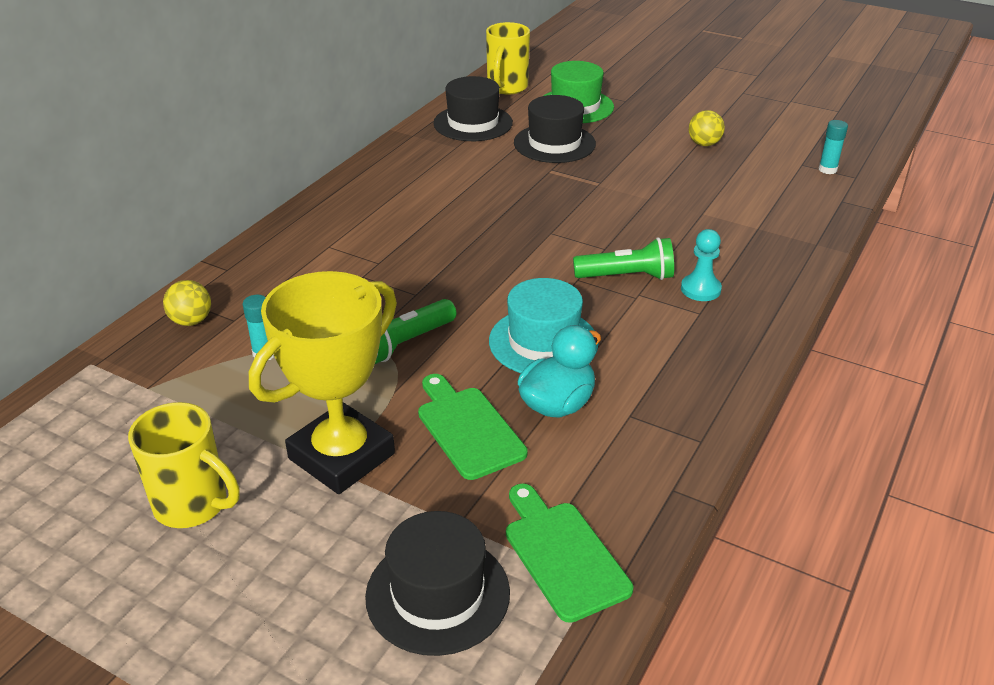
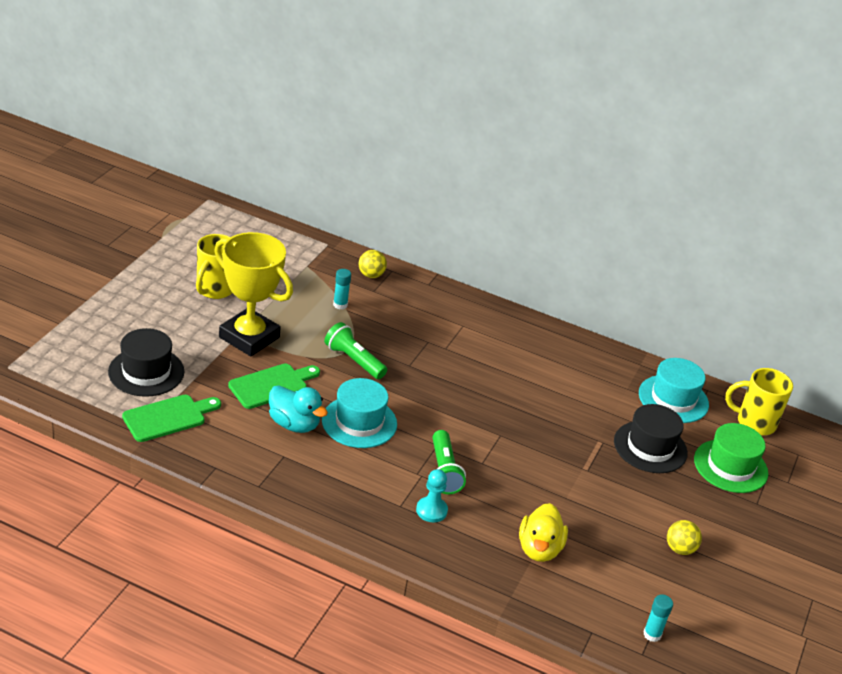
camera: 80 degrees right, 0 degrees up
black hat [433,76,513,141] -> turquoise hat [639,358,709,423]
none -> yellow duck [519,503,568,562]

